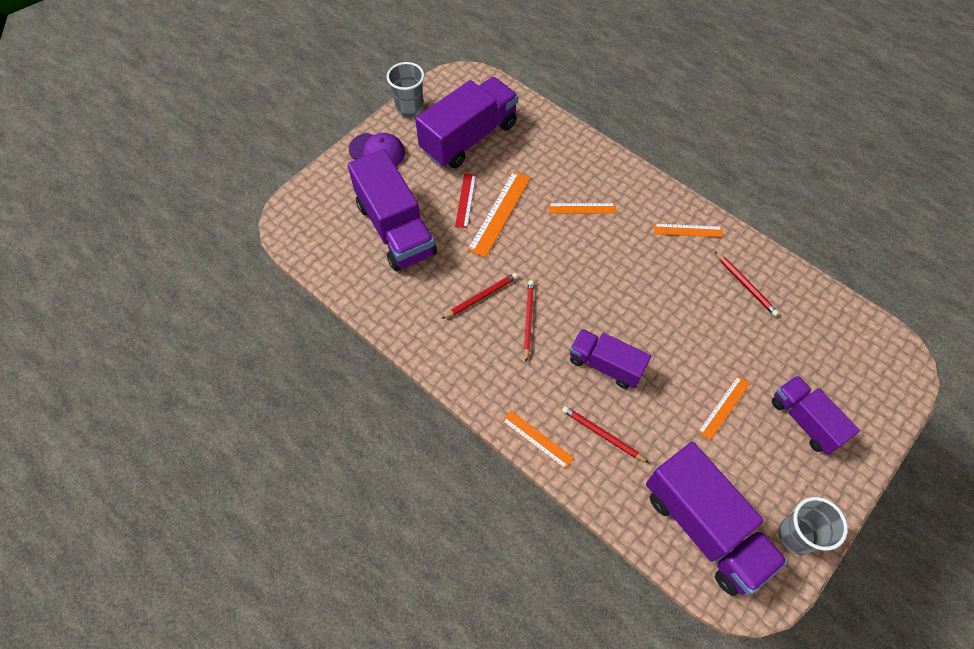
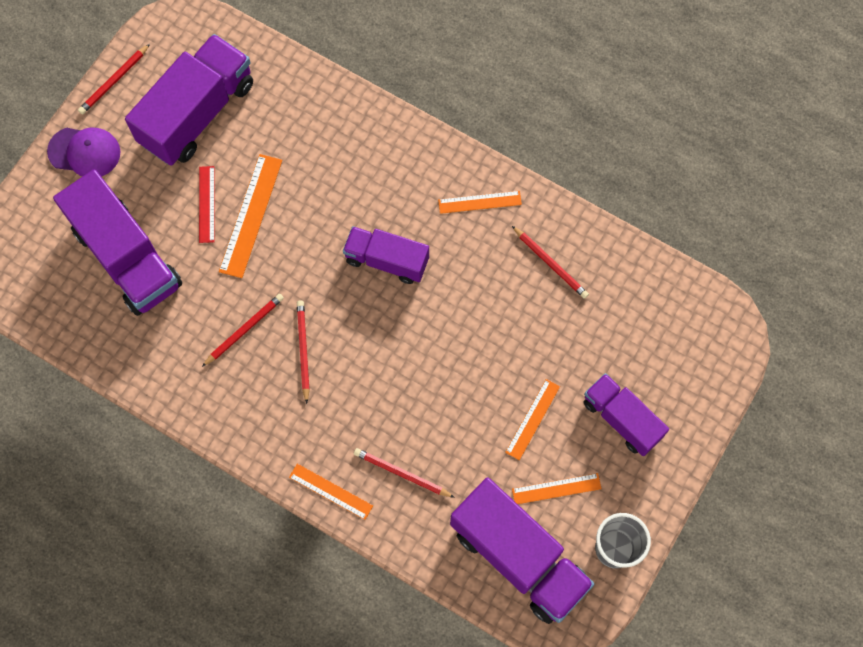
camera: 10 degrees left, 10 degrees up
grey cup [387,62,424,117] -> red pencil [78,44,150,115]
orange ruler [549,203,616,214] -> orange ruler moved to [512,473,602,504]
purple truck [570,329,651,389] -> purple truck moved to [343,226,429,284]

